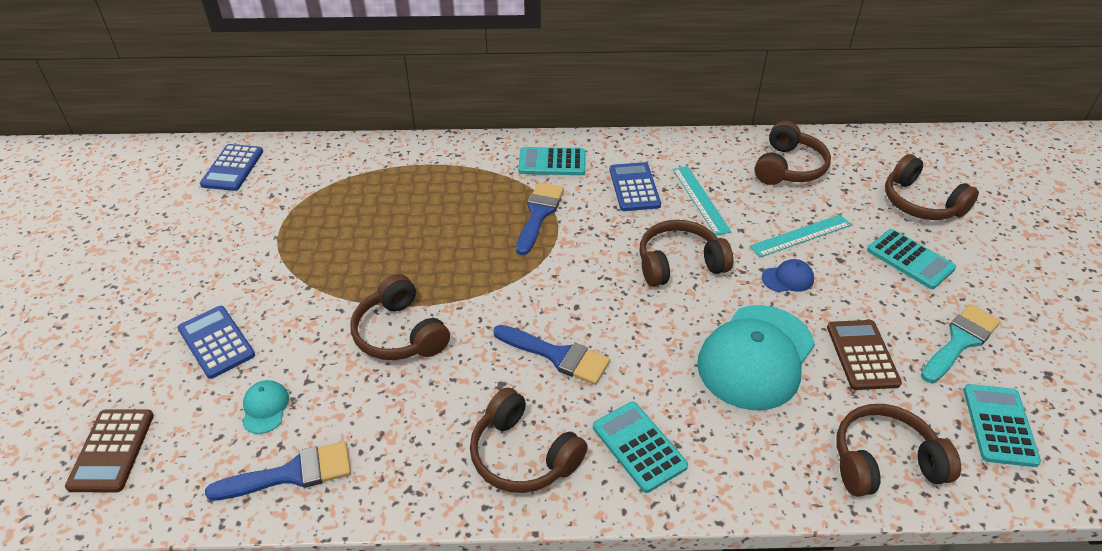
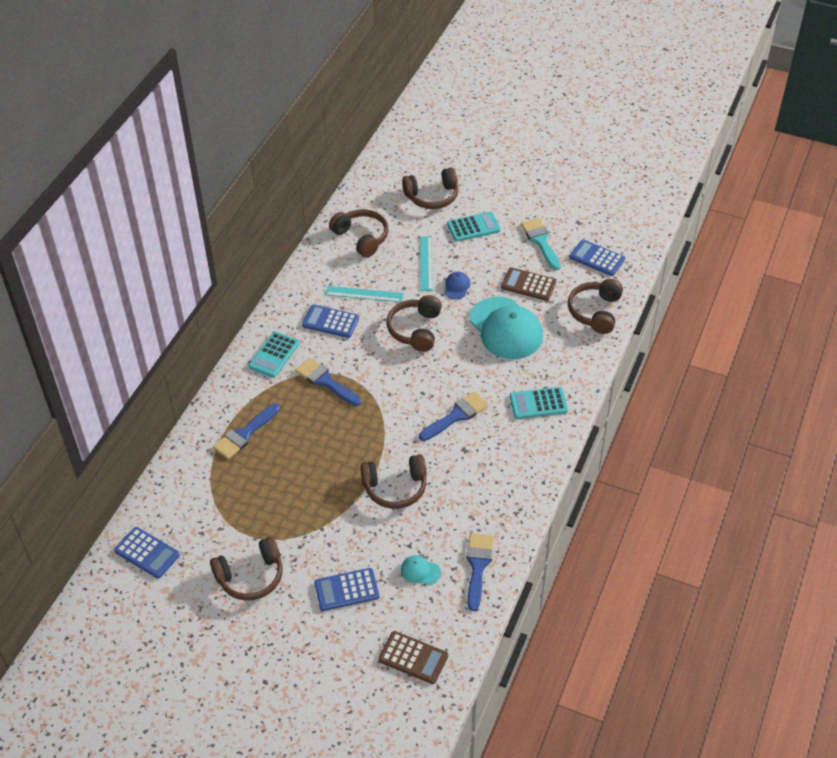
camera: 65 degrees left, 5 degrees up
brown headphones [470,387,588,493] -> brown headphones moved to [210,537,283,600]
turquoise calculator [963,384,1041,467] -> blue calculator [570,240,625,276]
none -> blue brush [213,404,280,459]

